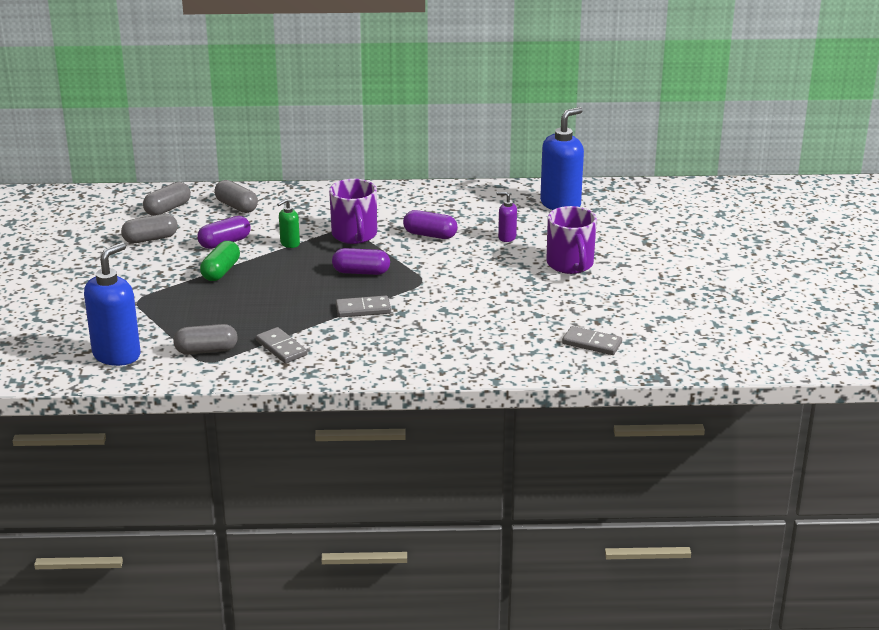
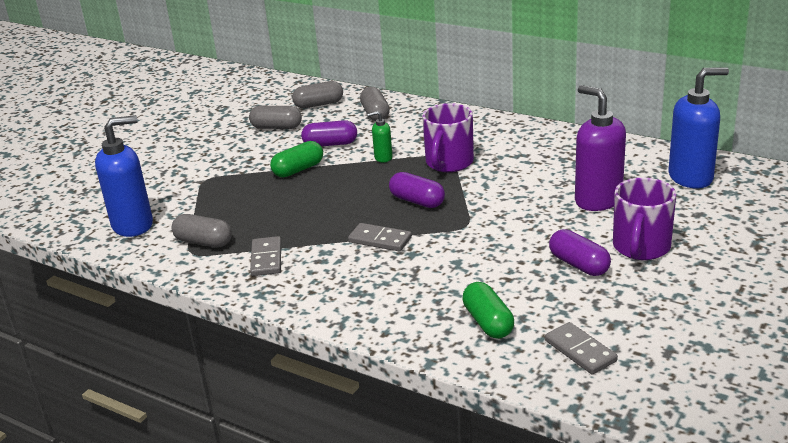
camera: 35 degrees right, 0 degrees up
purple capsule [403,210,458,239] -> purple capsule moved to [549,229,611,276]
purple soap dispenser [496,192,517,242] -> purple soap dispenser [575,85,626,211], size x2.08
none -> green capsule [462,282,514,339]

